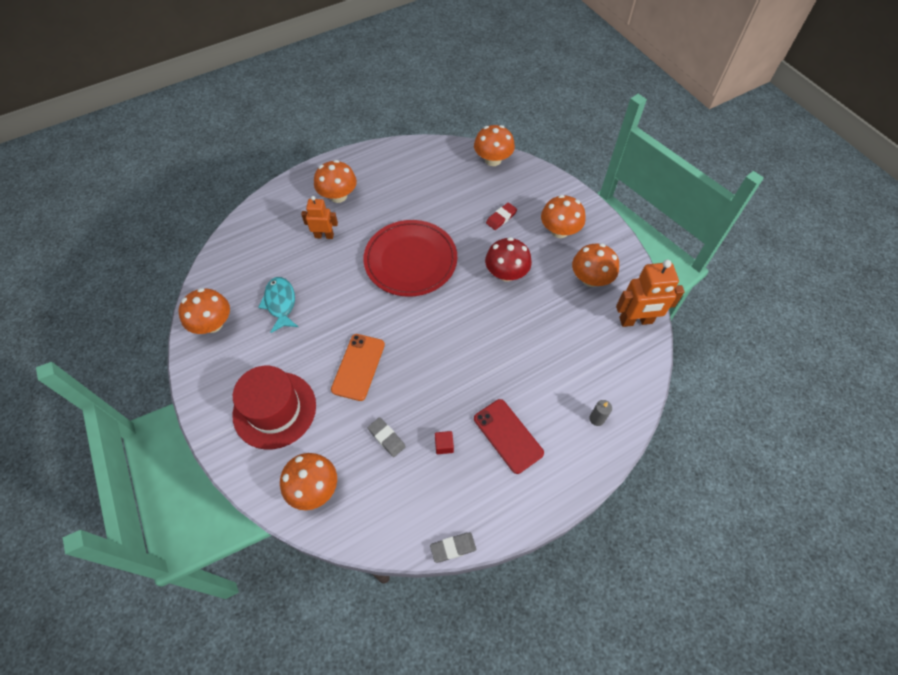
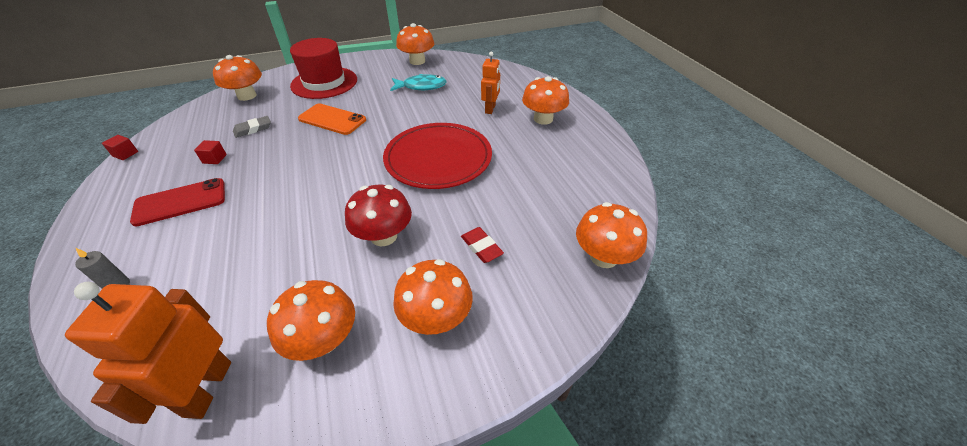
camera: 100 degrees right, 15 degrees down
grey eraser [430,533,476,563] -> red cube [102,135,138,160]

